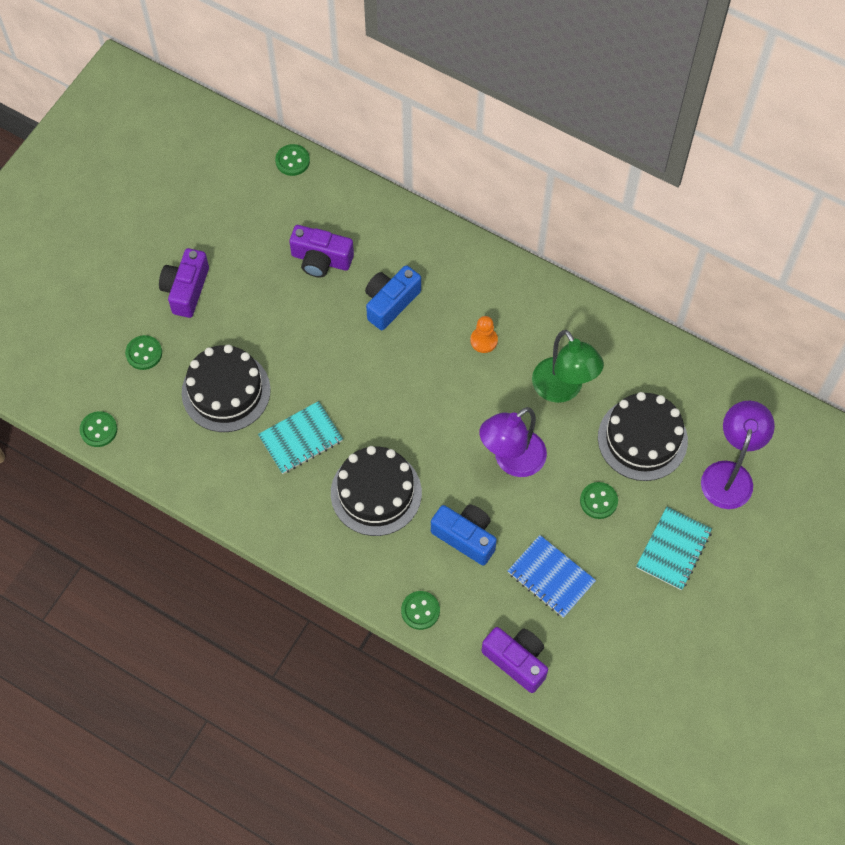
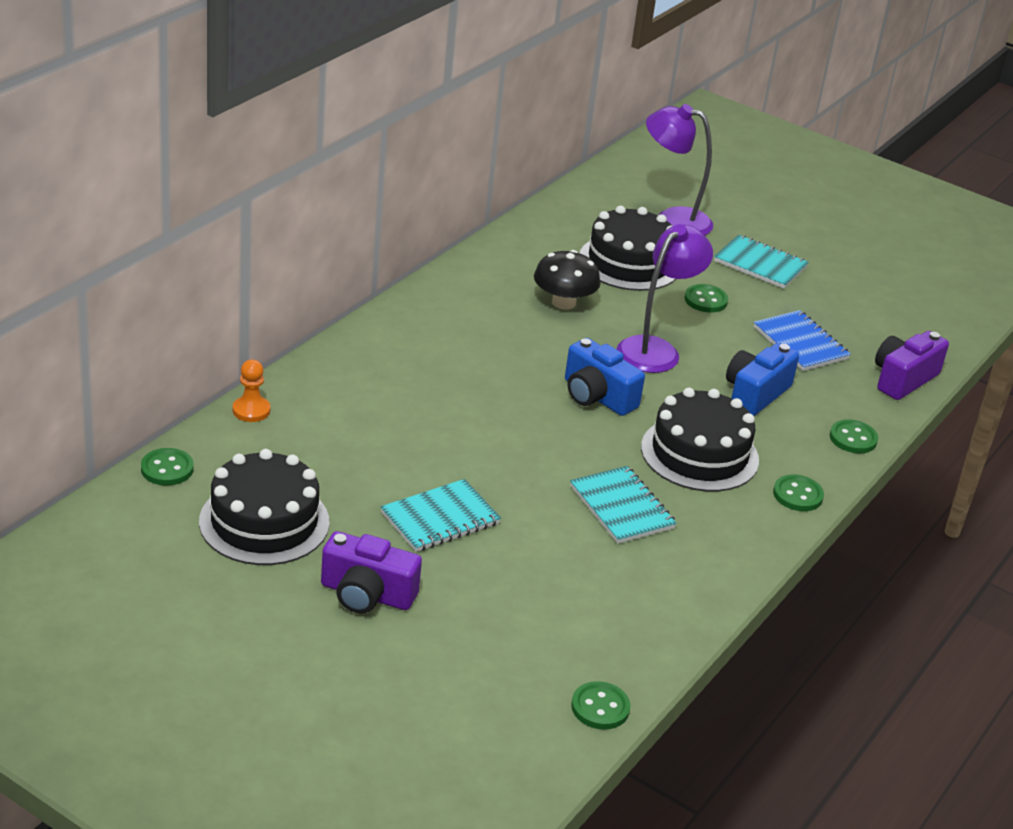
camera: 90 degrees left, 30 degrees down
green button [125,335,162,370] -> green button moved to [773,475,824,511]
black cake [182,345,271,432] -> black cake moved to [199,449,330,565]
purple camera [289,225,354,278] -> none
blue camera [365,265,421,330] -> blue camera moved to [565,338,645,416]
orange pawn [470,316,498,353] -> orange pawn moved to [233,359,270,422]
purple lamp [479,407,547,477] -> purple lamp turned 105 degrees counterclockwise [616,224,713,373]
blue notebook [508,535,596,618] -> blue notebook turned 75 degrees counterclockwise [754,310,851,371]
green lamp [532,330,604,403] -> black mushroom [534,250,601,309]
none -> turquoise notebook [381,479,501,552]

